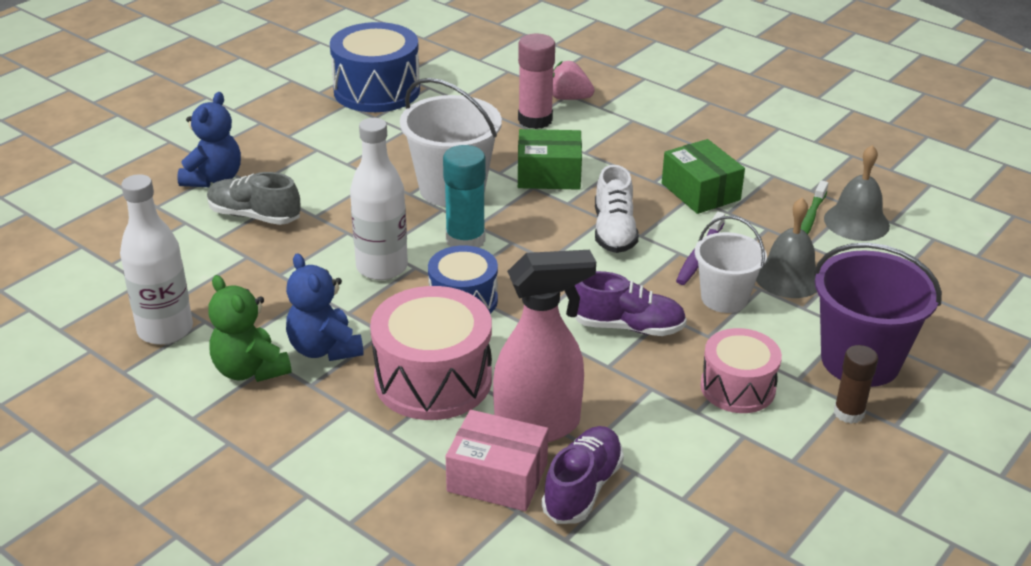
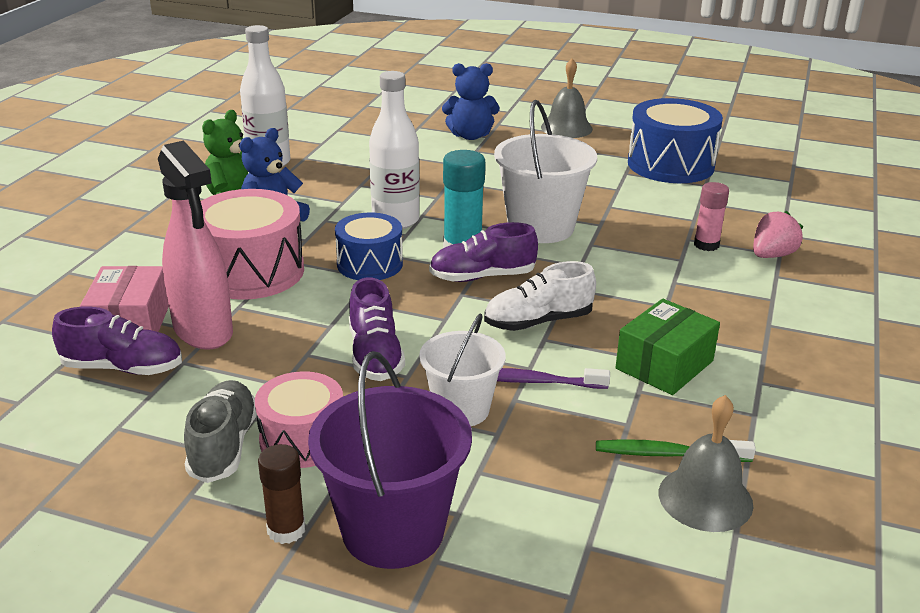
camera: 70 degrees right, 5 degrees down
grey shoe [207,172,301,225] -> grey shoe moved to [184,380,257,483]
pink glue stick [518,34,555,129] -> pink glue stick [694,182,729,251], size x0.65
green box [518,129,582,190] -> none
pink strawberry [553,61,595,100] -> pink strawberry turned 45 degrees clockwise [753,211,803,258]
grey bell [756,198,817,298] -> grey bell moved to [541,58,593,138]
none -> purple shoe [429,222,538,282]

